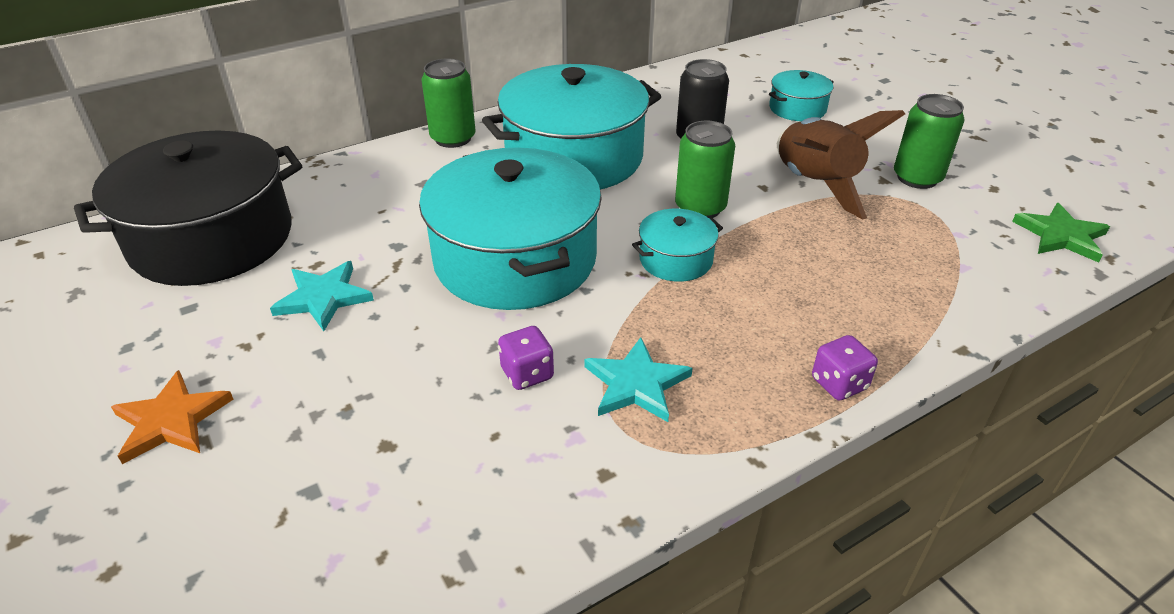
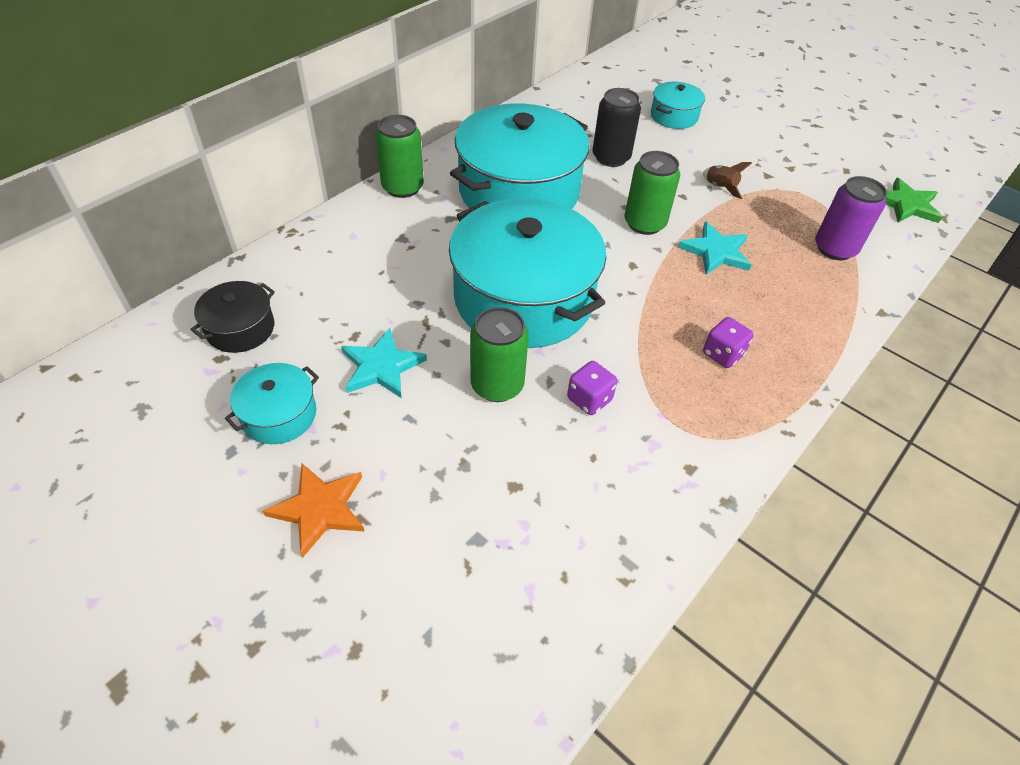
camera: 20 degrees left, 10 degrees up
black pot [74,130,302,286] -> black pot [190,281,275,353], size x0.45
turquoise star [585,337,693,422] -> turquoise star moved to [678,222,751,275]
turquoise pot [632,209,723,282] -> turquoise pot moved to [225,363,319,444]
brown rocket [777,110,905,220] -> brown rocket [703,162,752,199], size x0.42
purple dice [812,335,878,401] -> purple dice moved to [703,317,754,368]
green can [894,94,965,189] -> green can moved to [470,307,529,402]
none -> purple can [815,176,887,260]

